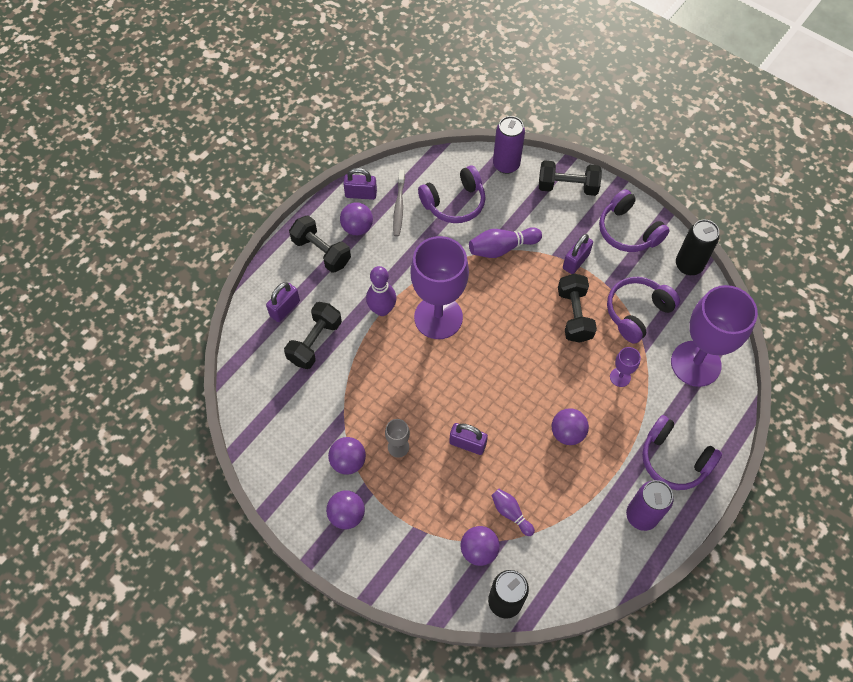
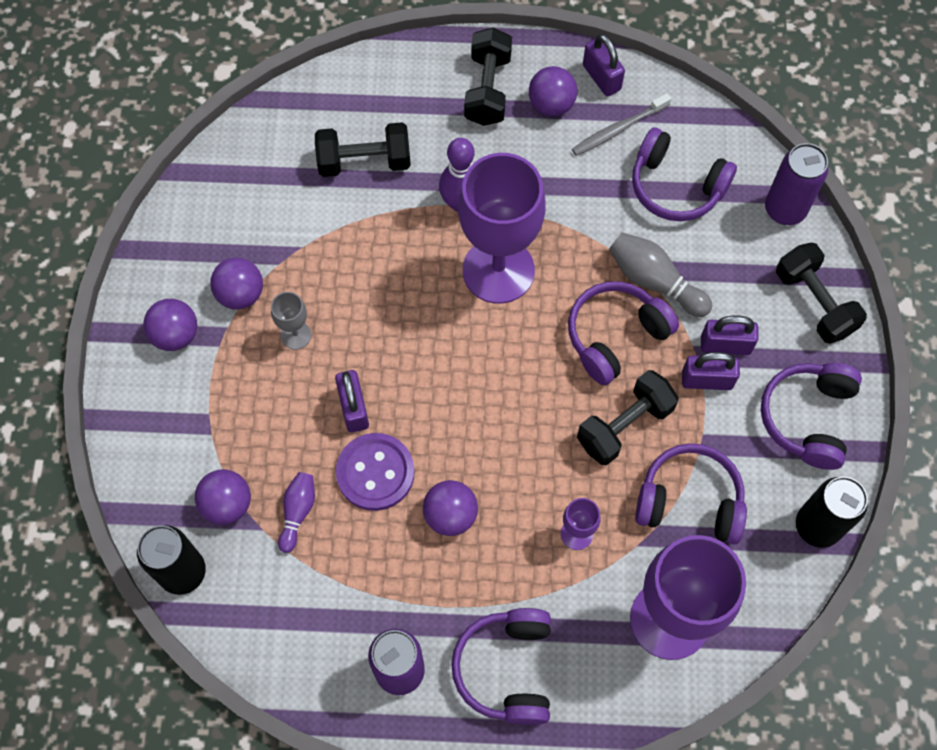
camera: 55 degrees right, 5 degrees up
purple padlock [266,282,300,322] -> purple padlock moved to [701,315,759,355]
purple bowling pin [469,227,542,258] -> grey bowling pin [609,233,712,317]
none -> purple button [336,433,415,511]
none -> purple headphones [568,281,679,385]

